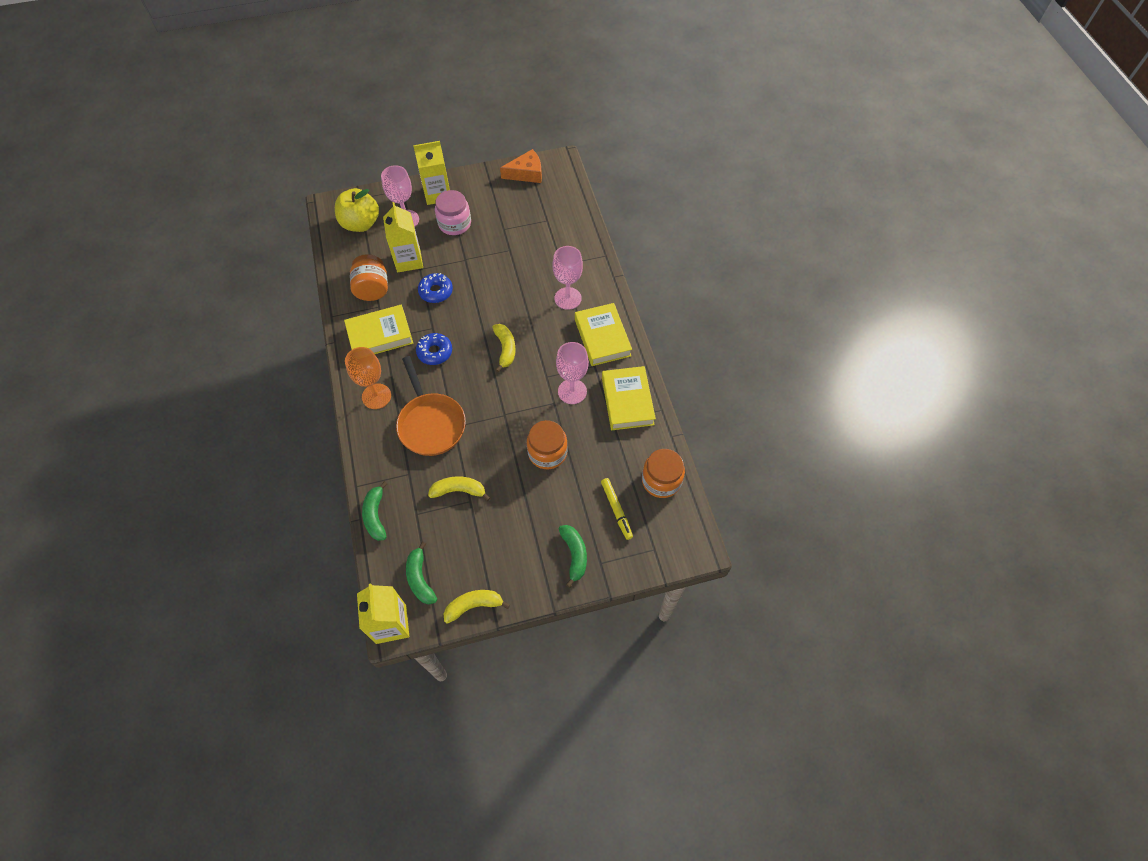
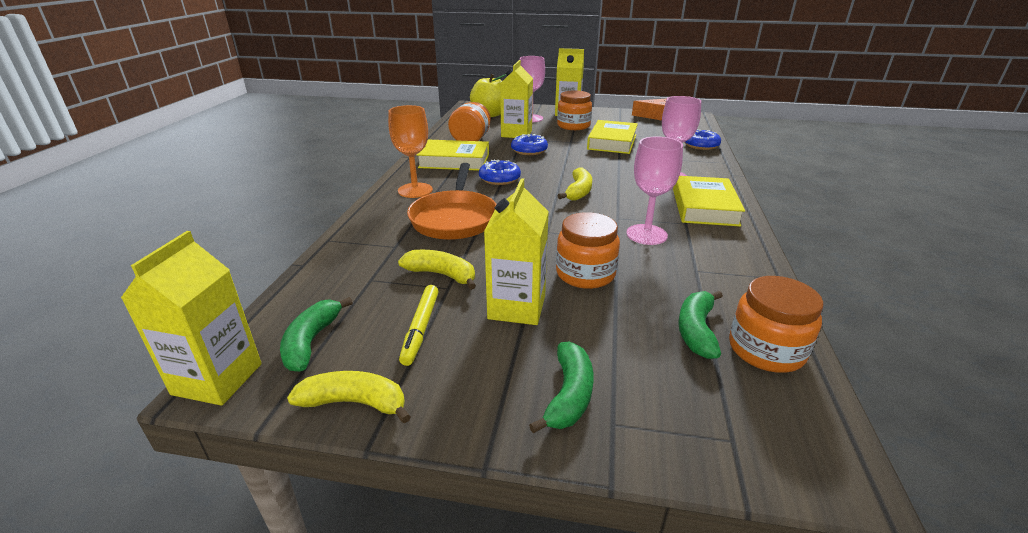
camera: 25 degrees right, 30 degrees down
green banana [362,481,387,541] -> green banana moved to [678,291,723,359]
pink jar [435,190,471,235] -> orange jar [557,90,592,130]
yellow marker [601,478,633,540] -> yellow marker moved to [399,285,439,366]
yellow book [602,366,656,430] -> yellow book moved to [587,120,638,154]
none -> yellow carton [484,178,549,325]
none -> blue donut [685,129,721,150]

